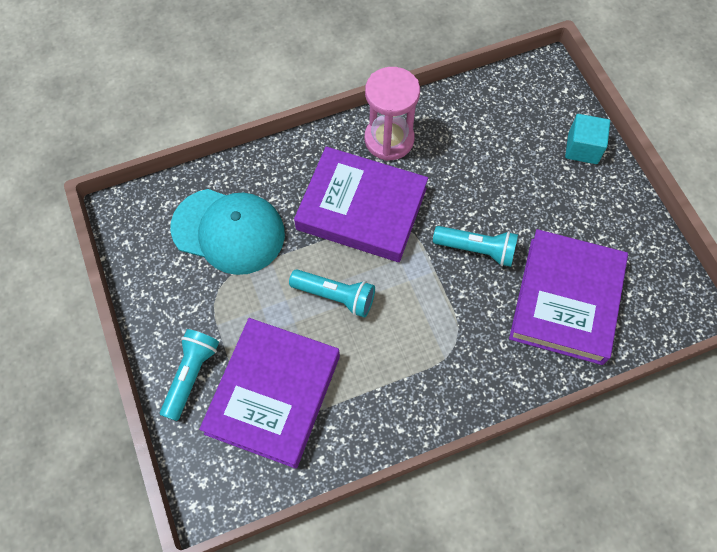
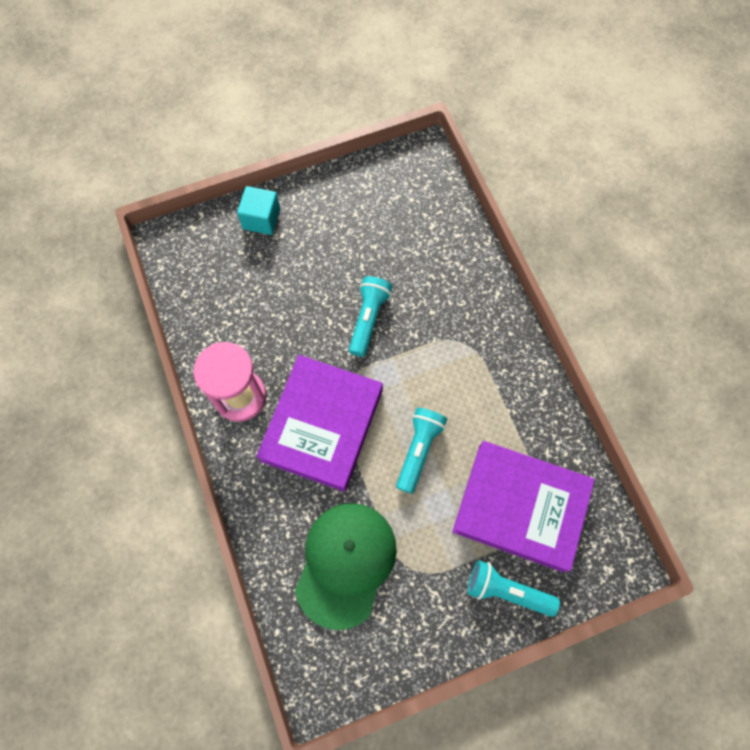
camera: 90 degrees left, 5 degrees up
turquoise cap [170,189,285,275] -> green cap [295,503,397,630]
purple book [509,229,628,365] -> none

